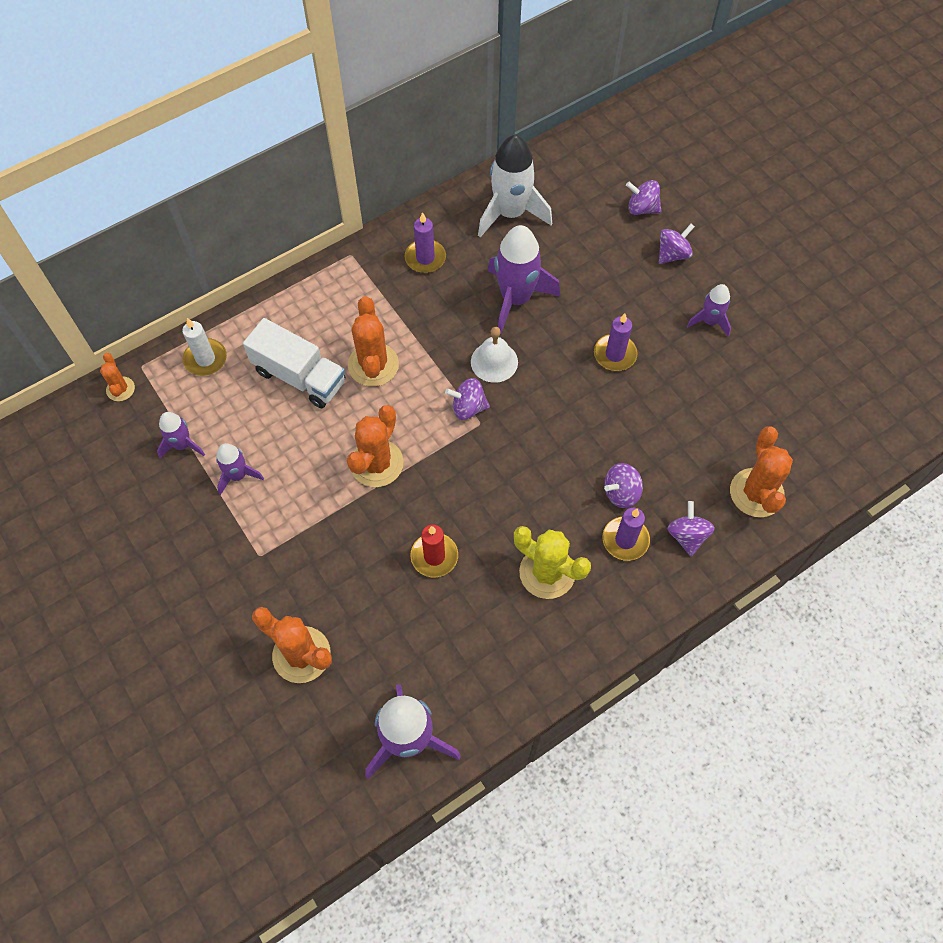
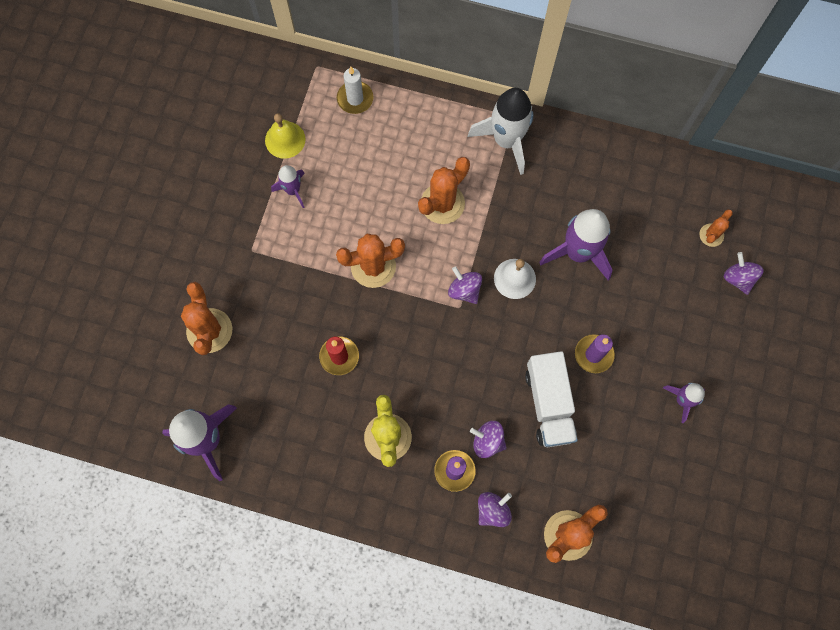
camera: 50 degrees right, 10 degrees up
orange cactus [100,353,135,401] -> orange cactus moved to [699,209,733,247]
purple rocket [157,412,205,459] -> yellow bell [265,113,306,159]
white truck [243,318,345,408] -> white truck moved to [525,351,578,447]
purple candle [405,212,446,273] -> none
white rocket [478,135,552,237] -> white rocket moved to [468,88,533,175]
purple spinning top [659,224,695,264] -> none

